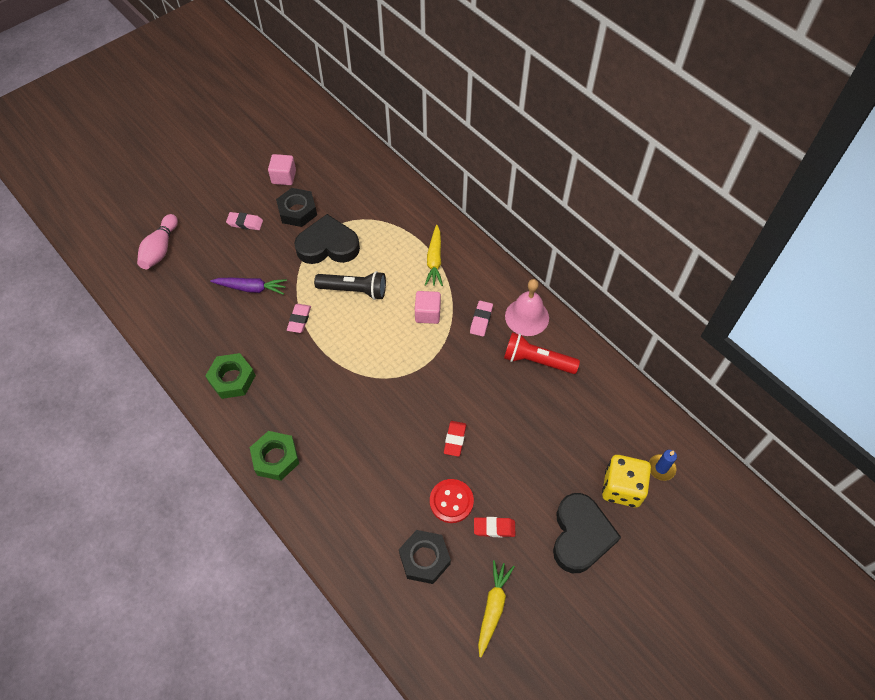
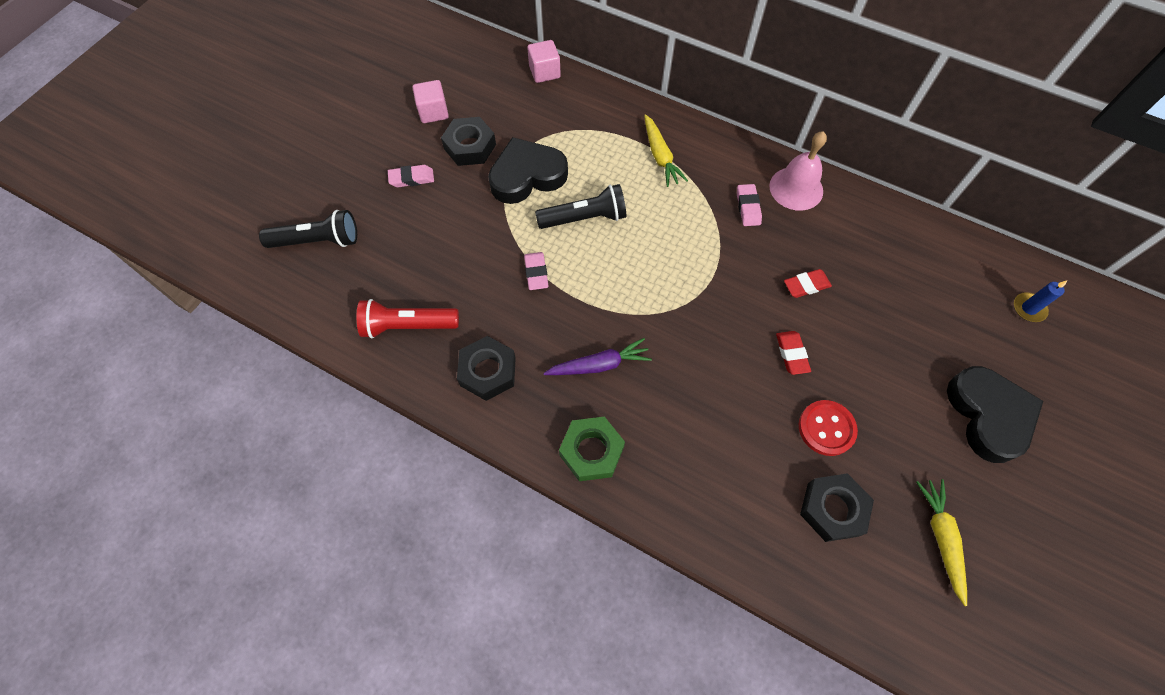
camera: 20 degrees left, 5 degrees up
pink bowling pin [137,214,178,269] -> black flashlight [259,210,357,248]
green nut [205,353,256,399] -> black nut [457,336,516,401]
purple carrot [210,278,287,295] -> purple carrot moved to [543,338,652,375]
pink cube [415,291,441,324] -> pink cube moved to [527,40,561,83]
red eraser [474,517,516,537] -> red eraser moved to [784,269,832,298]
red flashlight [504,332,580,374] -> red flashlight moved to [357,299,459,339]
yellow dice [602,455,651,507] -> none

